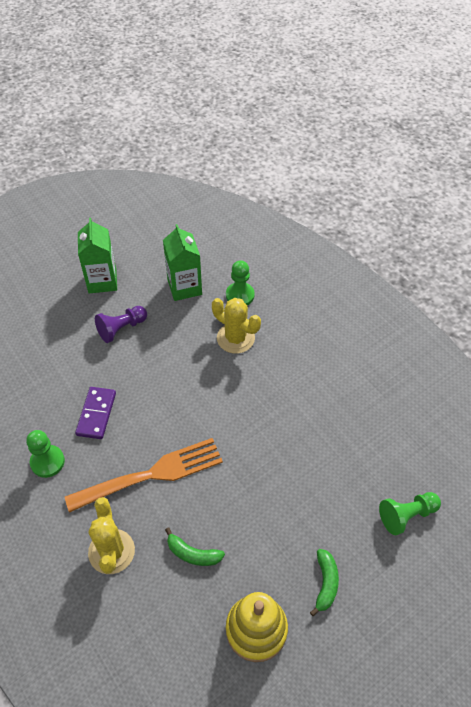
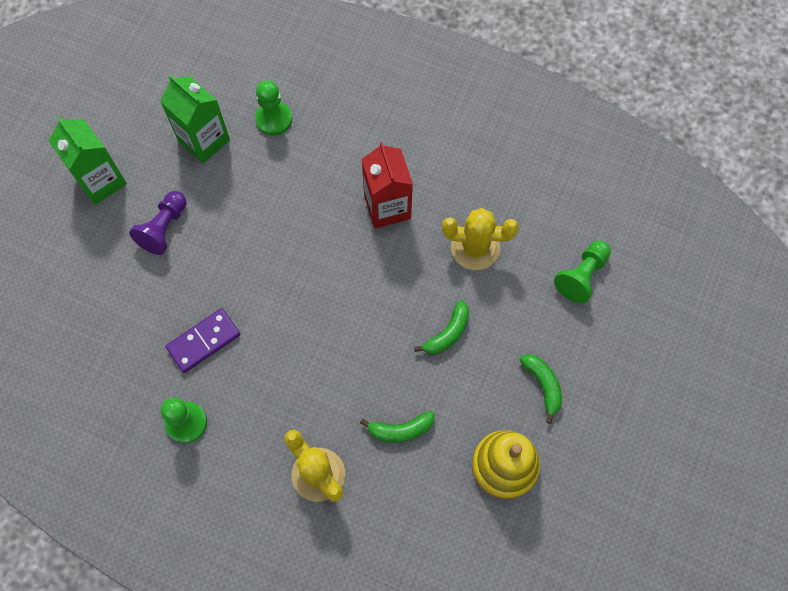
camera: 30 degrees left, 15 degrees up
orange fork [65,438,223,513] -> none
purple domino [75,387,116,439] -> purple domino turned 75 degrees clockwise [165,308,240,373]
yellow cactus [212,298,261,354] -> yellow cactus moved to [442,208,519,270]
none -> red carton [362,142,413,229]
none -> green banana [414,300,469,354]

